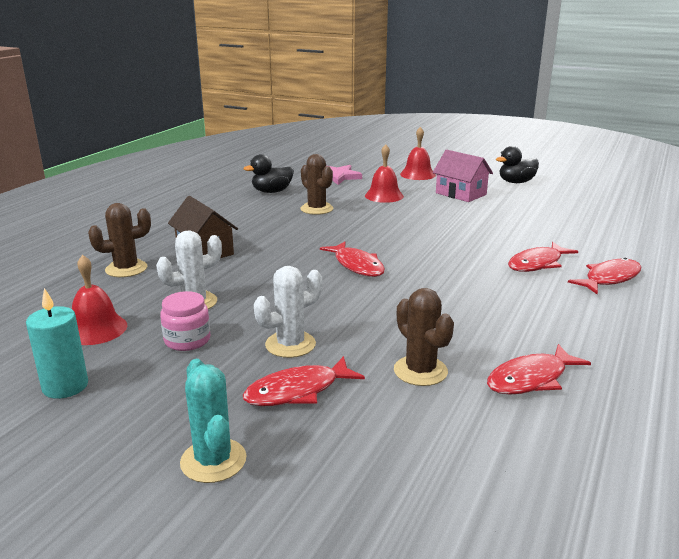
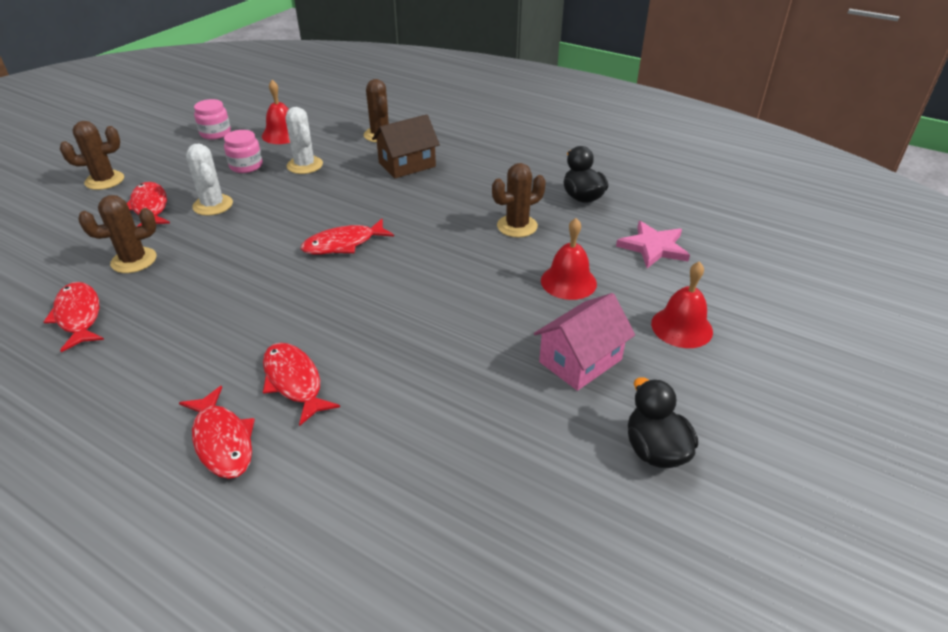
camera: 95 degrees right, 15 degrees up
turquoise candle [26,288,88,399] -> pink jar [194,99,231,140]
turquoise cactus [180,359,247,483] -> brown cactus [60,121,124,190]

